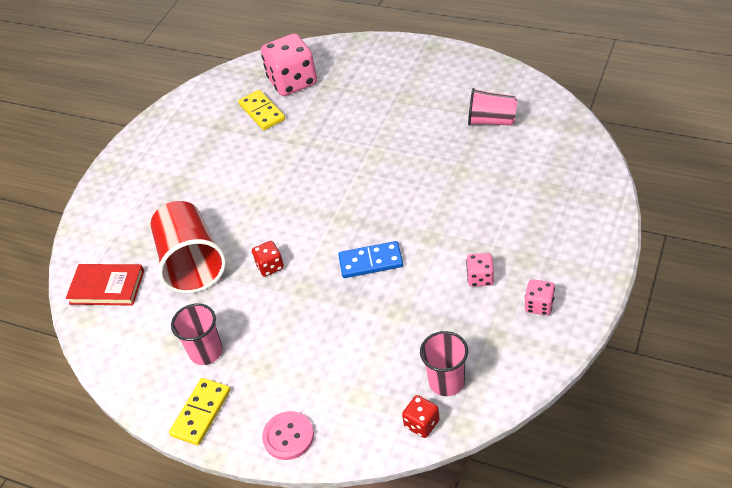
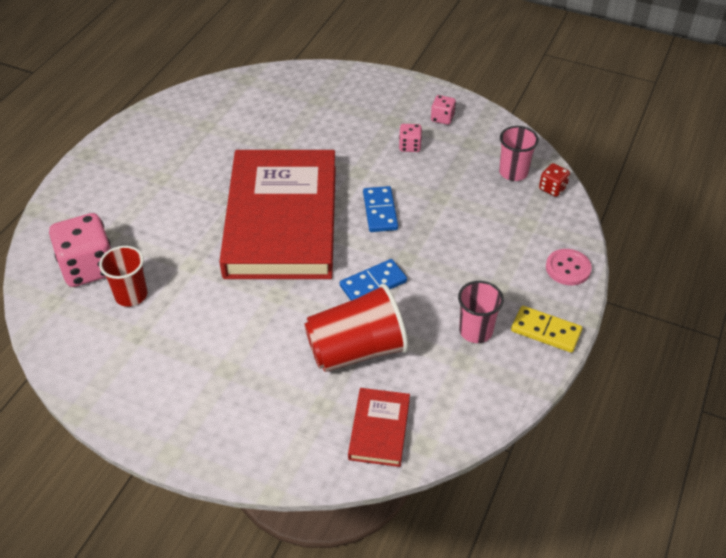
camera: 95 degrees left, 0 degrees up
yellow domino [238,90,285,130] -> red cup [99,246,147,307]
red dice [252,241,284,277] -> blue domino [340,259,407,300]
pink cup [468,88,517,126] -> none
none -> red book [219,150,336,279]

